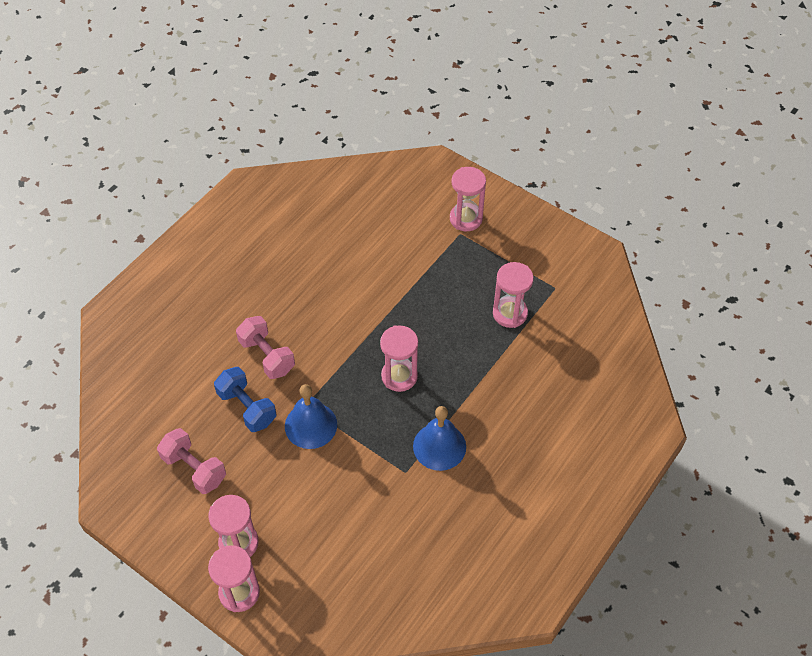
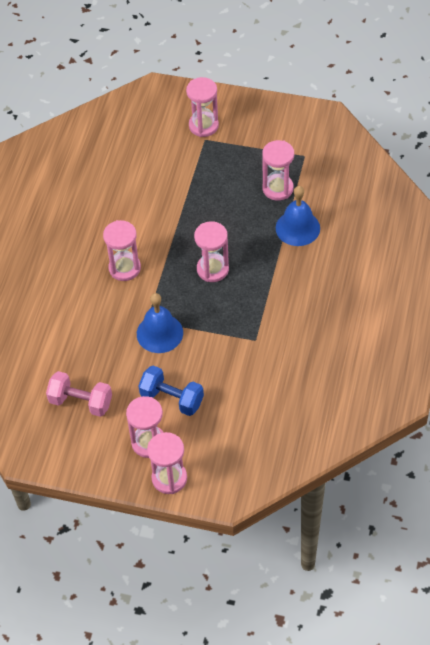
camera: 20 degrees left, 0 degrees up
blue dumbbell [214,367,276,432] -> blue dumbbell moved to [139,365,204,416]
pink dumbbell [236,316,295,379] -> none
blue bell [413,406,466,471] -> blue bell moved to [276,186,320,246]
none -> pink hourglass [103,220,141,281]

